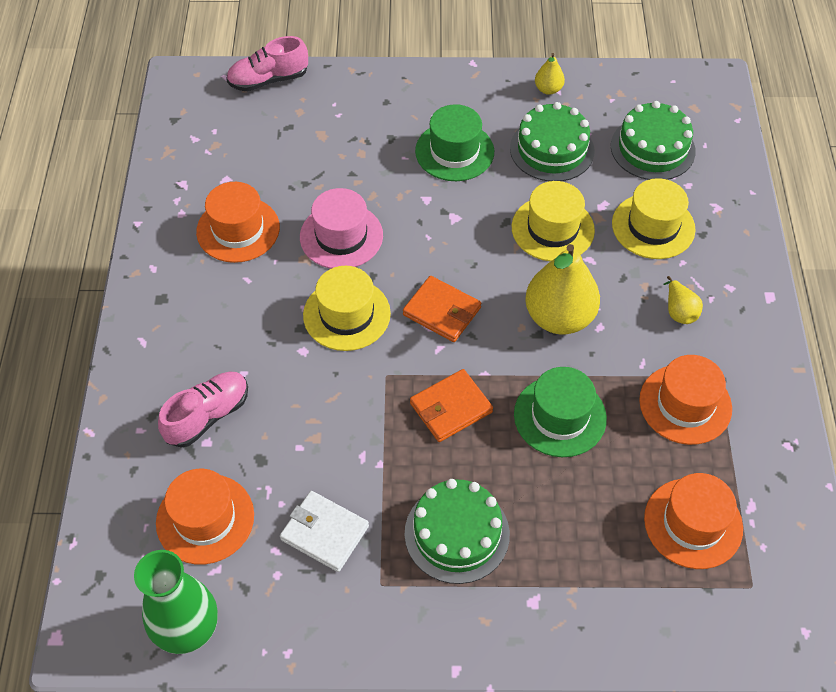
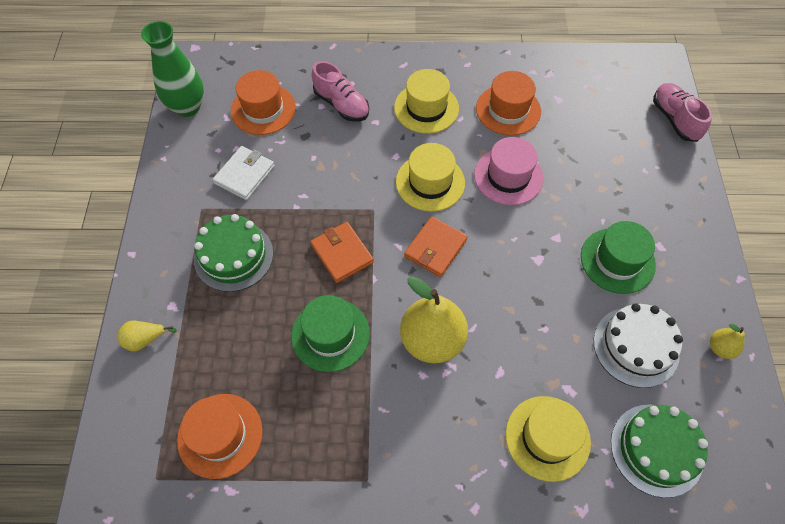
camera: 90 degrees right, 5 degrees up
green cake [510,102,595,181] -> white cake [594,303,683,388]
yellow hat [512,181,595,262] -> yellow hat moved to [394,69,459,134]
orange hat [639,355,732,445] -> none
yellow pear [663,276,703,324] -> yellow pear moved to [117,320,177,352]

